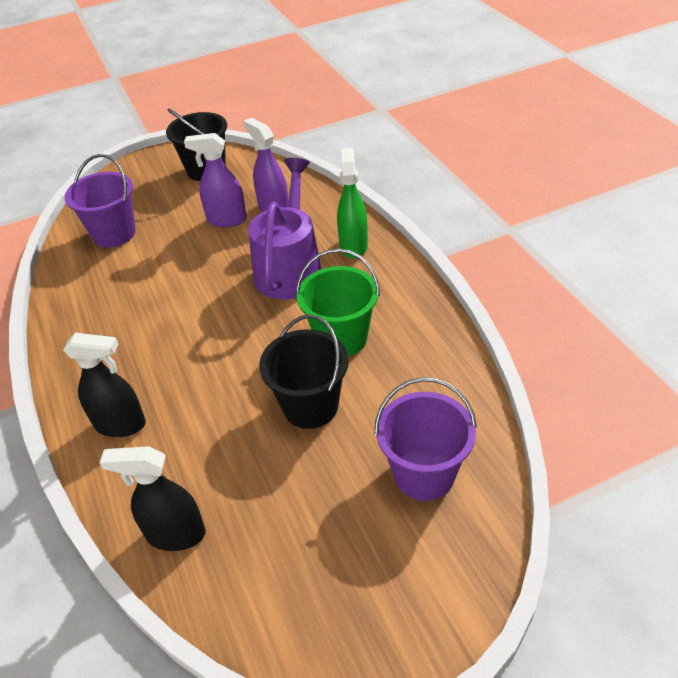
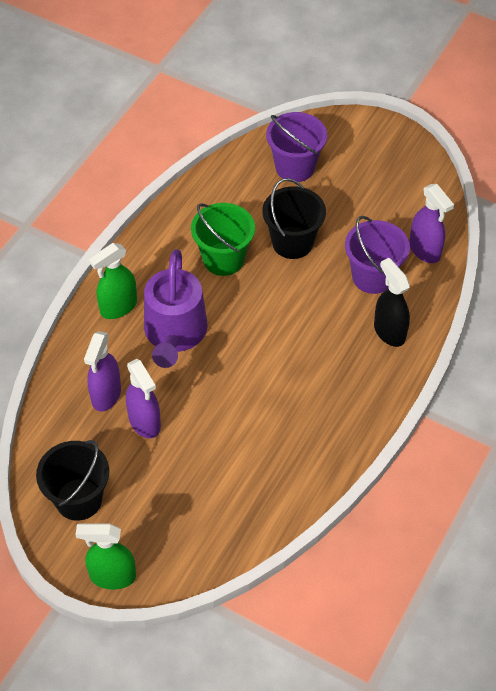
camera: 130 degrees left, 10 degrees up
purple bucket [64,154,136,247] -> purple bucket moved to [345,216,410,294]
black spray bottle [100,446,206,551] -> purple spray bottle [409,184,454,263]
purple watering can [248,158,321,300] -> purple watering can turned 60 degrees counterclockwise [144,249,208,368]
none -> green spray bottle [75,523,136,589]

